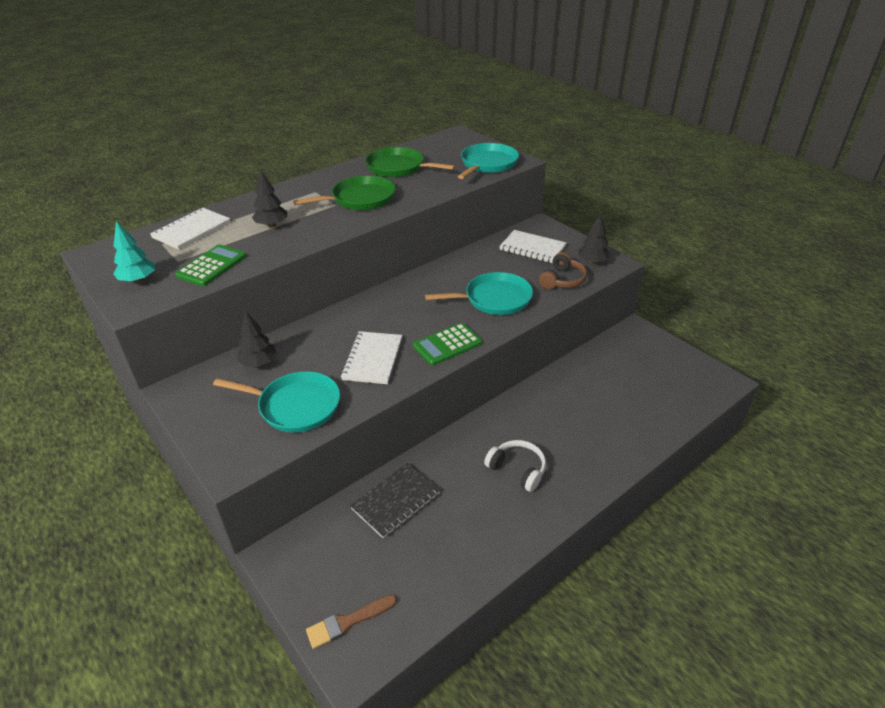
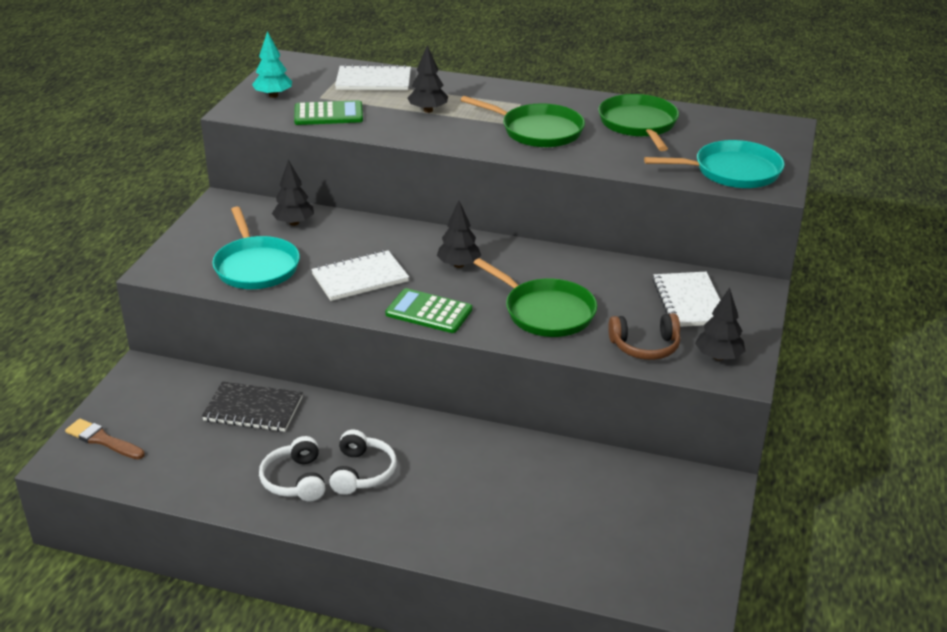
camera: 55 degrees right, 5 degrees down
turquoise pan [425,272,533,315] -> green pan [474,258,597,337]
none -> white headphones [259,436,325,502]
none -> black tree [437,200,481,268]

